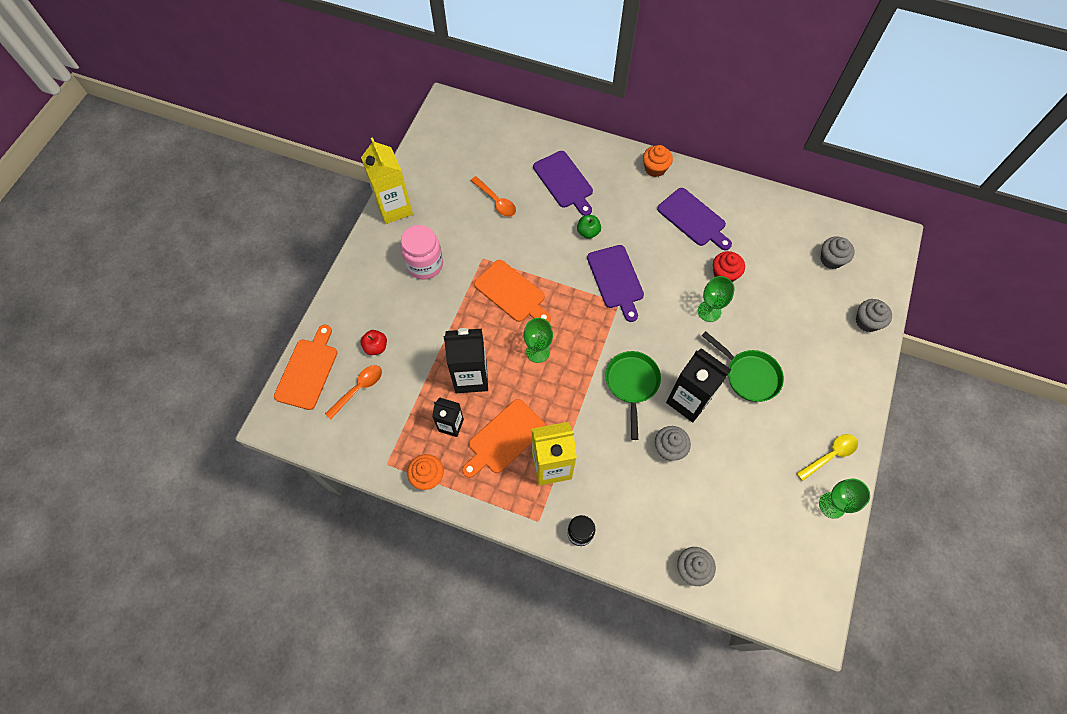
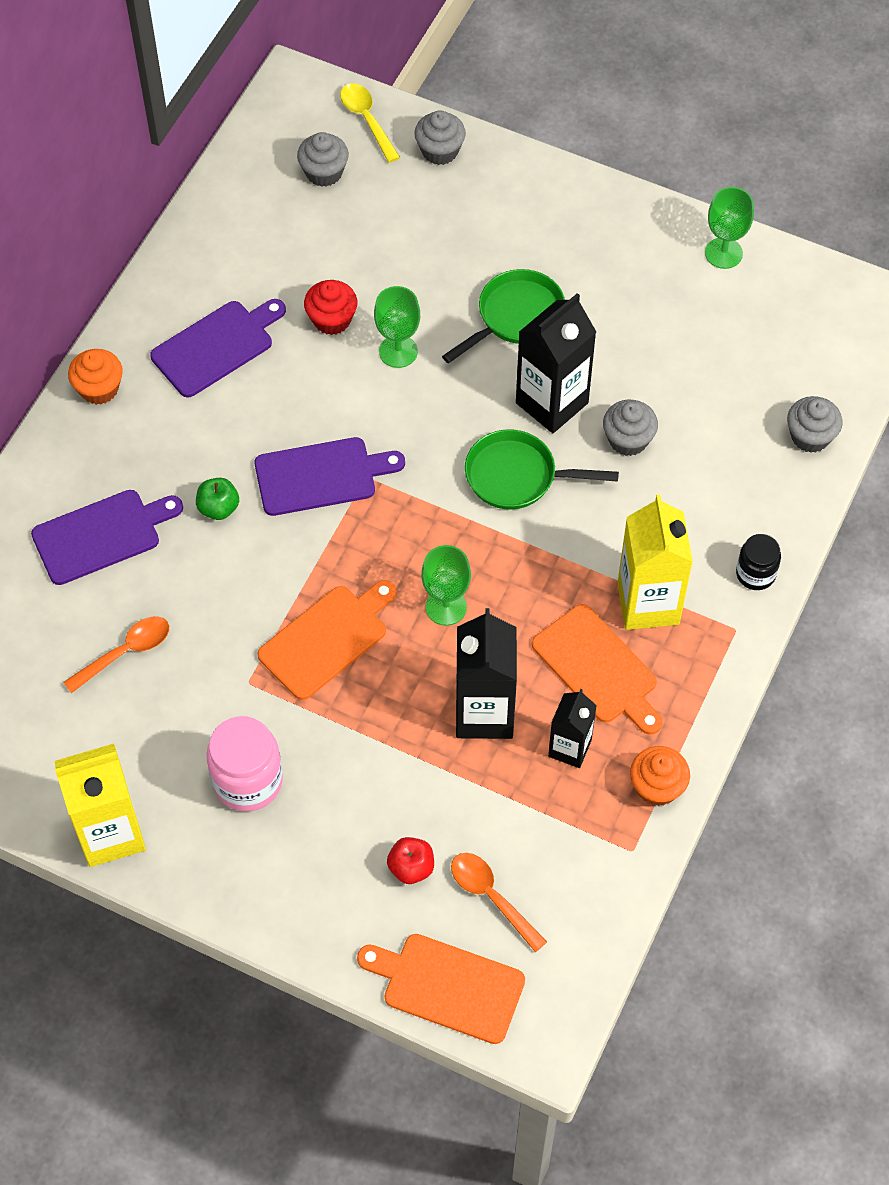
camera: 85 degrees left, 5 degrees down
yellow spoon [796,434,858,481] -> yellow spoon moved to [340,83,400,163]

